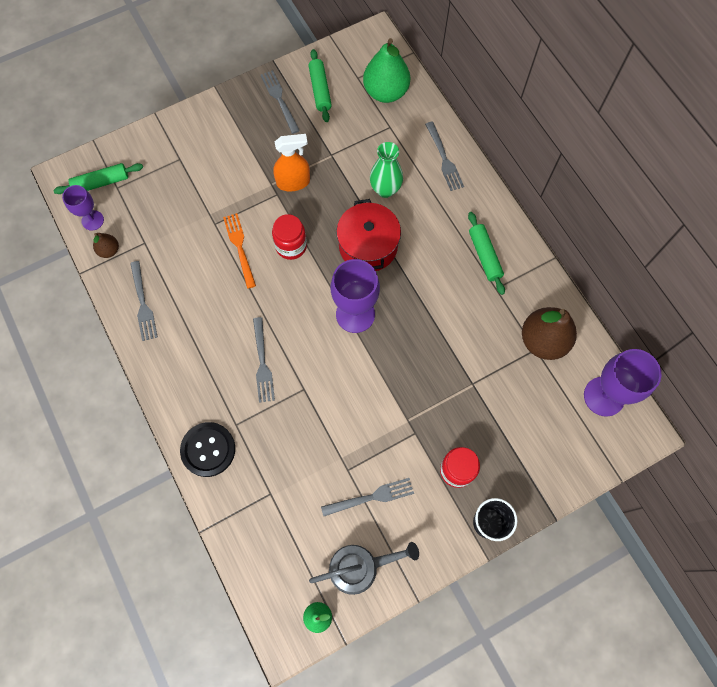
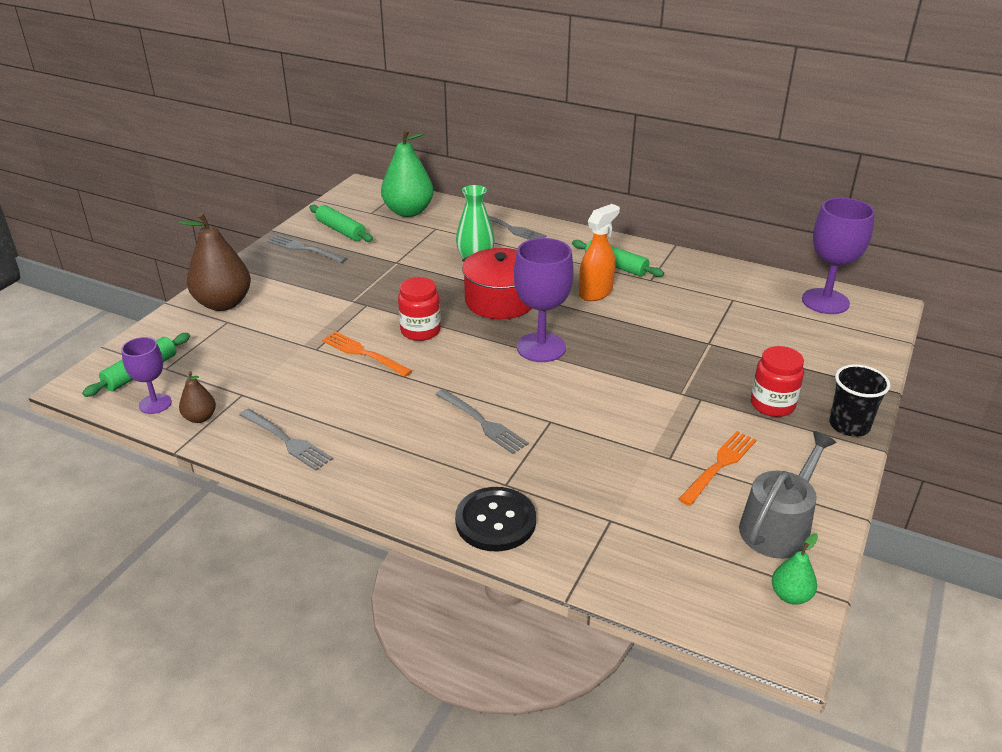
camera: 35 degrees left, 35 degrees down
orange spray bottle [273,134,310,191] -> orange spray bottle moved to [579,204,620,301]
grey fork [321,478,414,516] -> orange fork [679,431,756,506]
brown pear [522,307,577,360] -> brown pear moved to [179,212,251,311]

